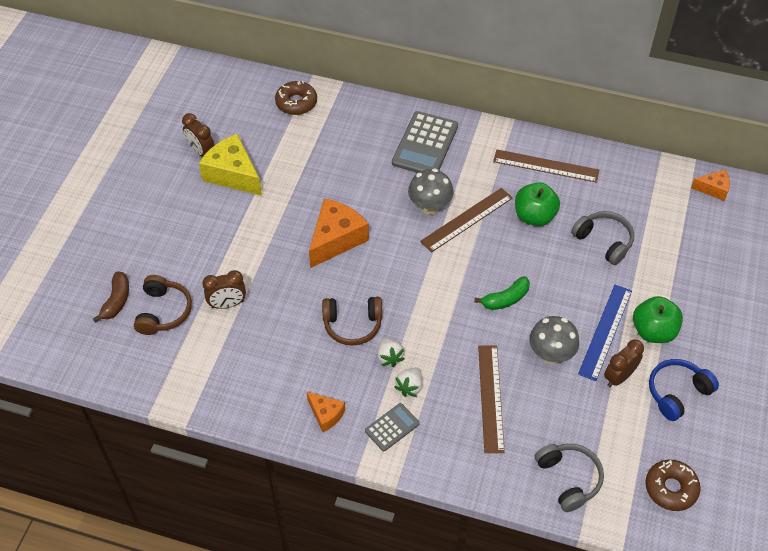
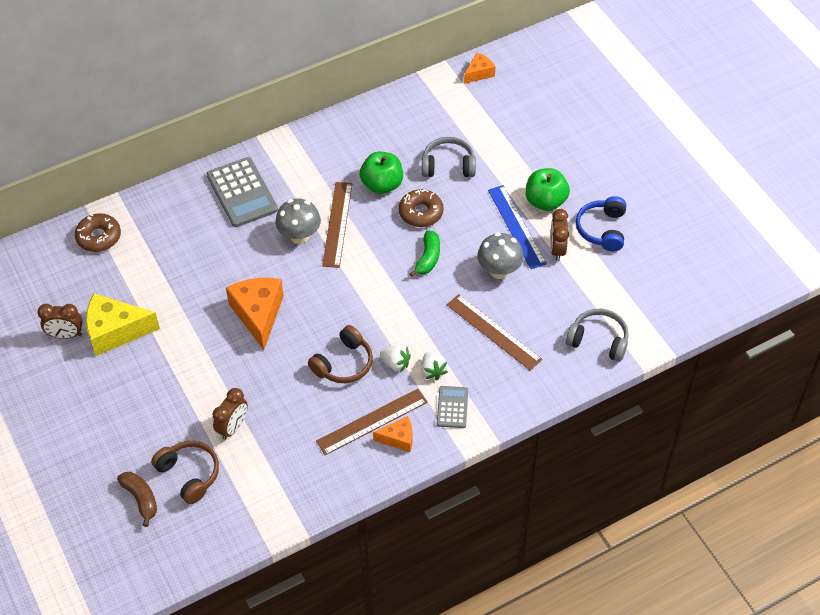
camera: 45 degrees left, 0 degrees up
brown ruler [493,150,599,183] -> brown ruler moved to [316,389,427,455]
brown donut [645,460,701,511] -> brown donut moved to [399,189,444,227]

